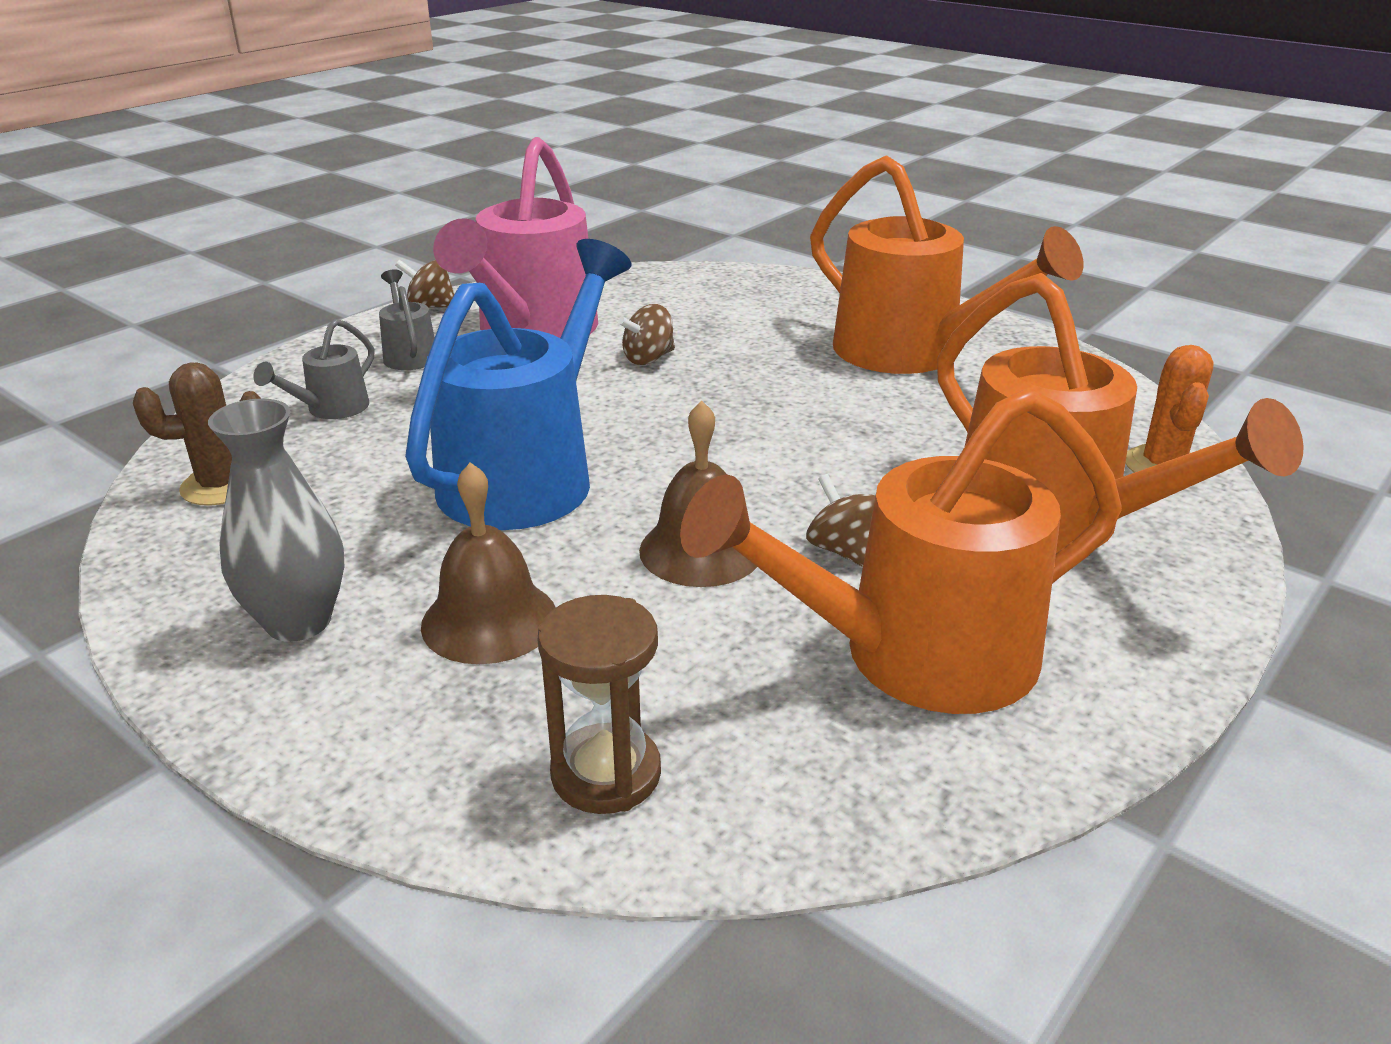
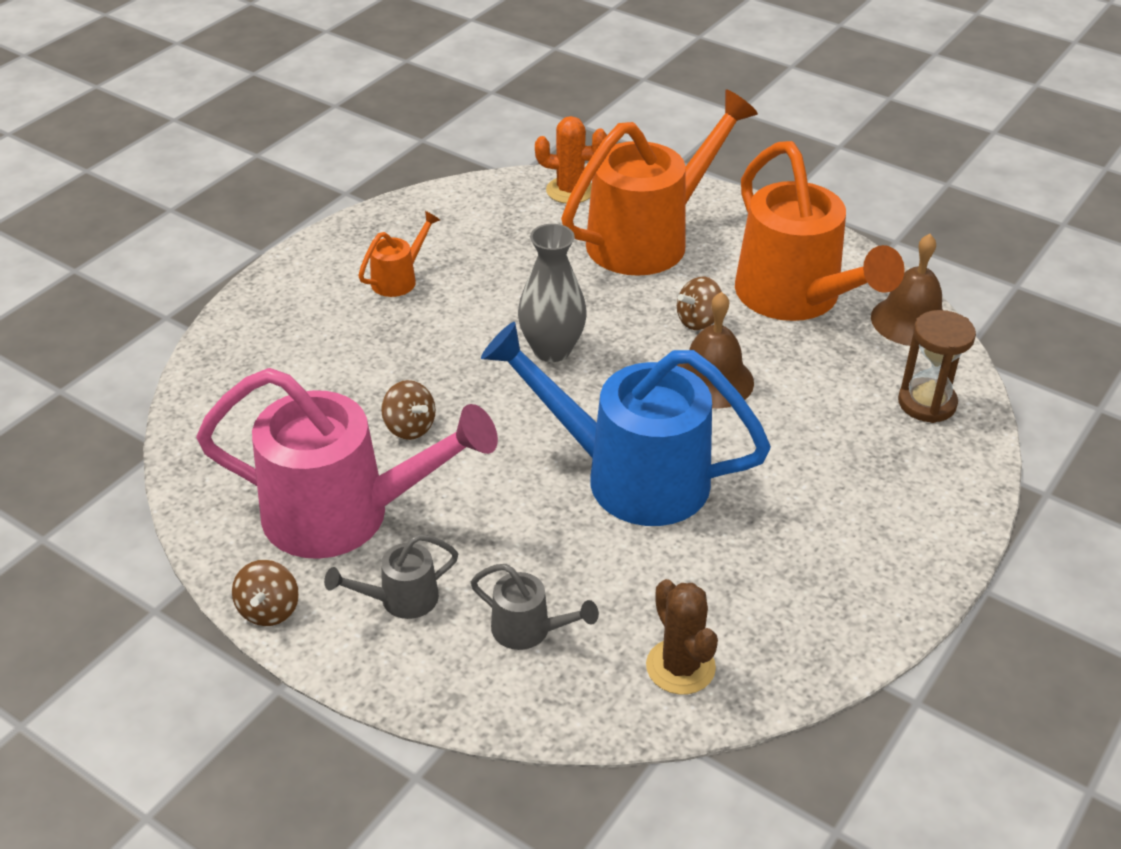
camera: 95 degrees left, 10 degrees up
grey vase [208,399,344,642] -> grey vase moved to [518,224,587,362]
brown bell [421,462,556,664] -> brown bell moved to [871,234,943,346]
orange watering can [810,155,1084,374] -> orange watering can [358,211,440,297], size x0.43

